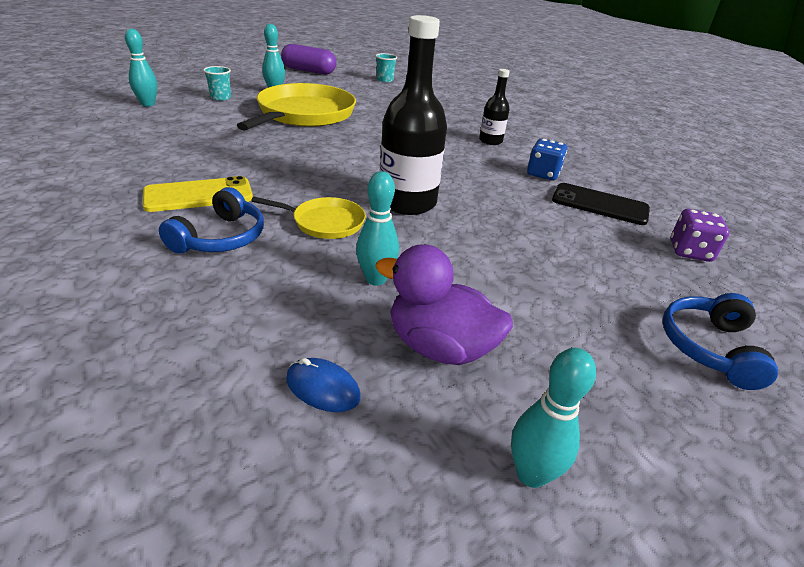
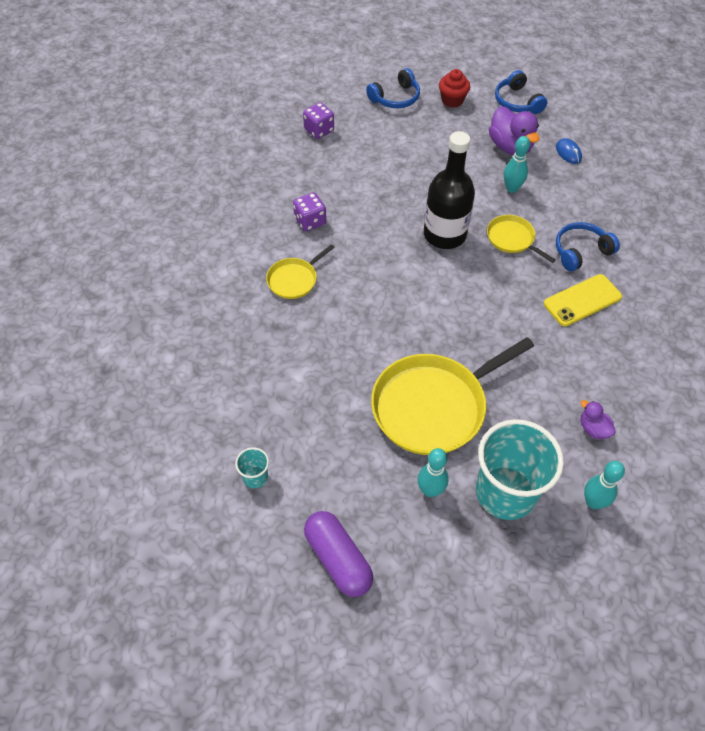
camera: 140 degrees left, 20 degrees up
yellow phone [143,176,253,212] -> yellow phone turned 45 degrees counterclockwise [544,274,622,326]
turquoise cup [203,66,231,101] -> turquoise cup [476,419,564,520], size x2.37
black bottle [479,69,510,145] -> yellow pan [266,244,335,299]
turquoise bowling pin [511,348,596,488] -> blue headphones [495,70,547,114]
blue dice [527,139,567,180] -> purple dice [293,192,326,231]
black phone [552,183,650,225] -> none
none -> red cupcake [439,69,470,108]
none -> purple duck [581,400,616,439]

